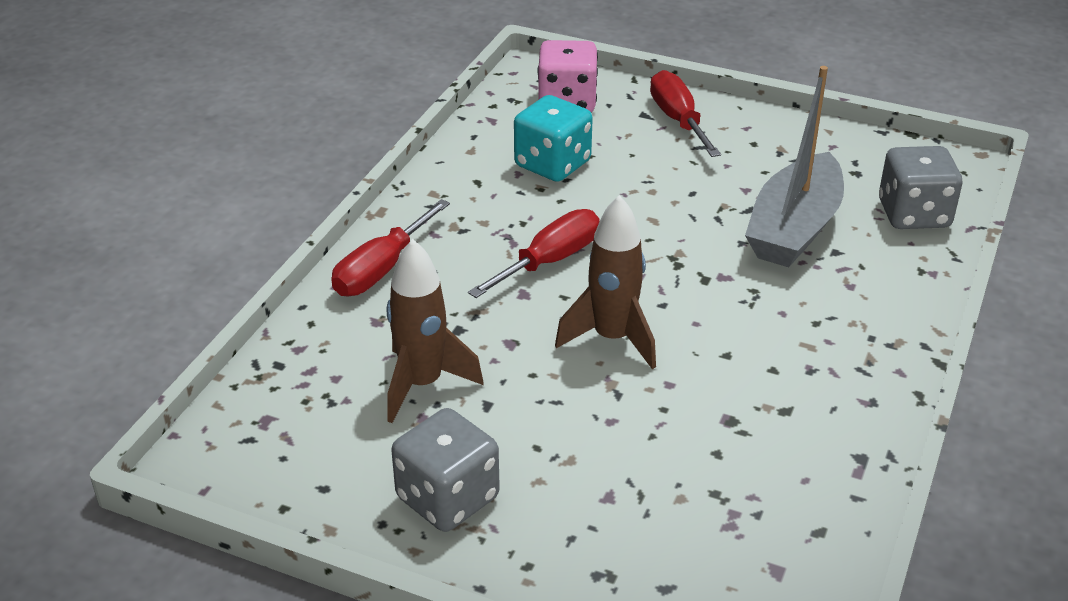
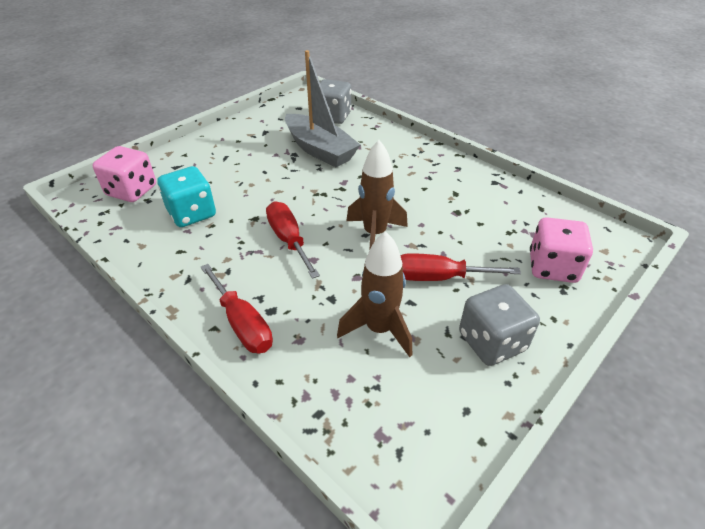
camera: 70 degrees left, 5 degrees up
red screwdriver [650,70,721,157] -> red screwdriver moved to [400,253,521,281]
none -> pink dice [530,217,593,283]

